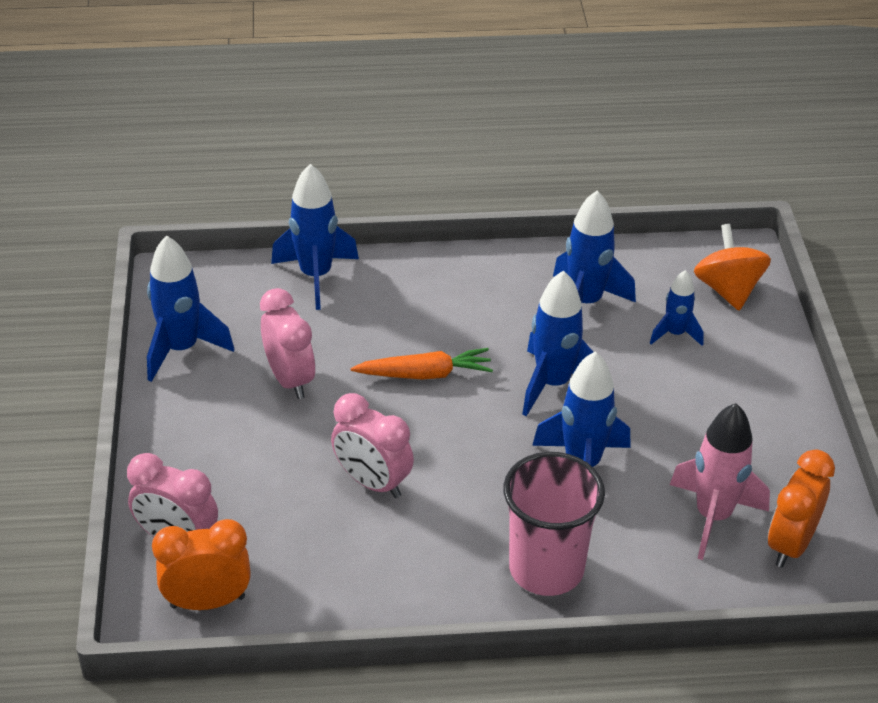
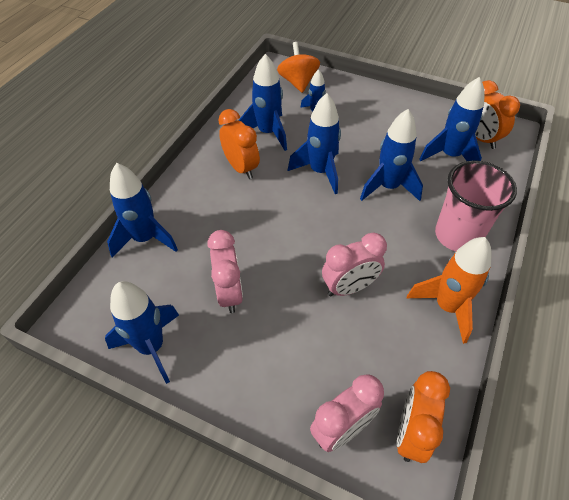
camera: 60 degrees left, 10 degrees up
pink clock [260,288,316,399] -> pink clock turned 75 degrees clockwise [207,230,243,313]
orange carrot [351,348,493,380] -> none
pink rocket [670,403,770,560] -> blue rocket [419,77,484,161]
orange spinning top [694,224,771,310] -> orange spinning top turned 60 degrees clockwise [277,42,320,93]
none -> orange clock [219,109,260,179]
none -> orange rocket [407,237,492,344]

